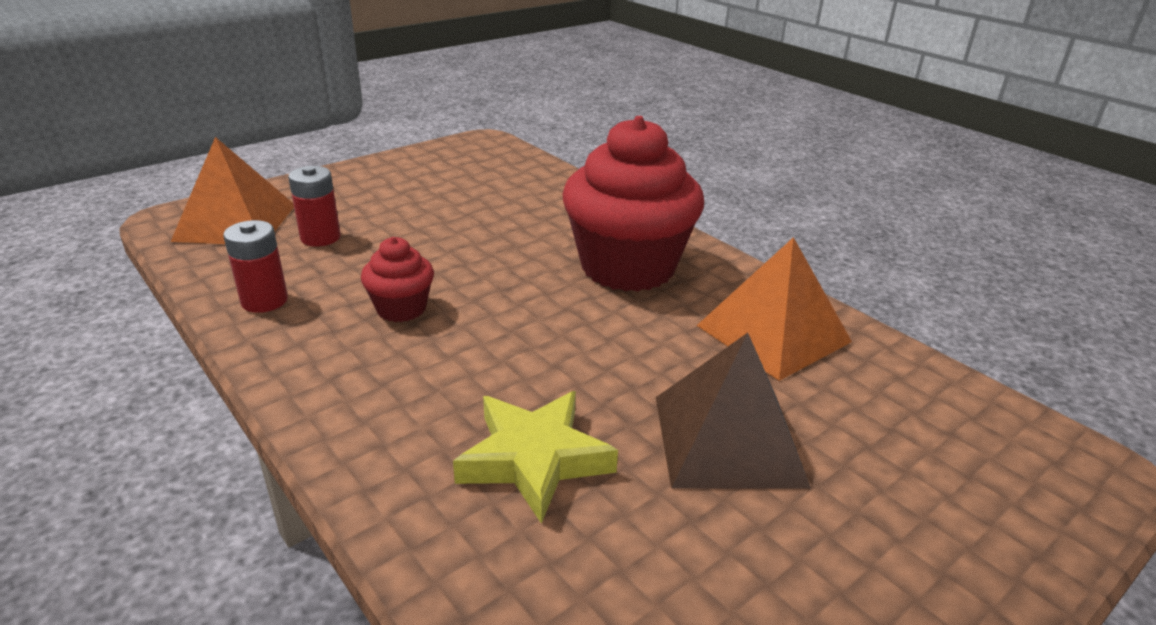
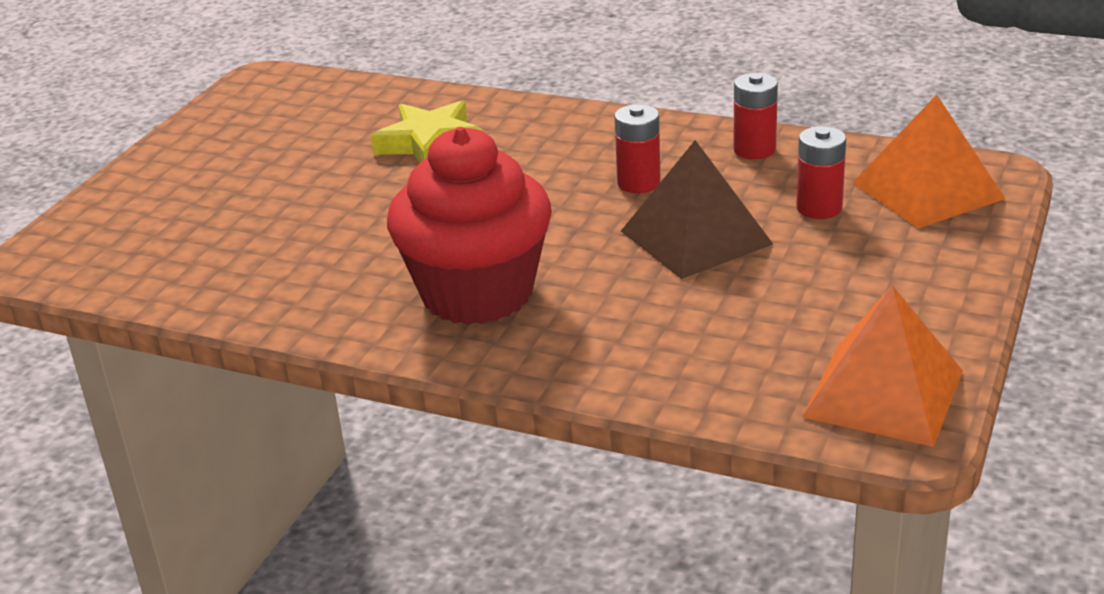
camera: 155 degrees right, 0 degrees up
red cupcake [361,237,434,322] -> red battery [615,104,661,193]
brown pyramid [656,333,811,489] -> brown pyramid moved to [621,140,773,279]
orange pyramid [696,237,852,381] -> orange pyramid moved to [802,285,963,447]

